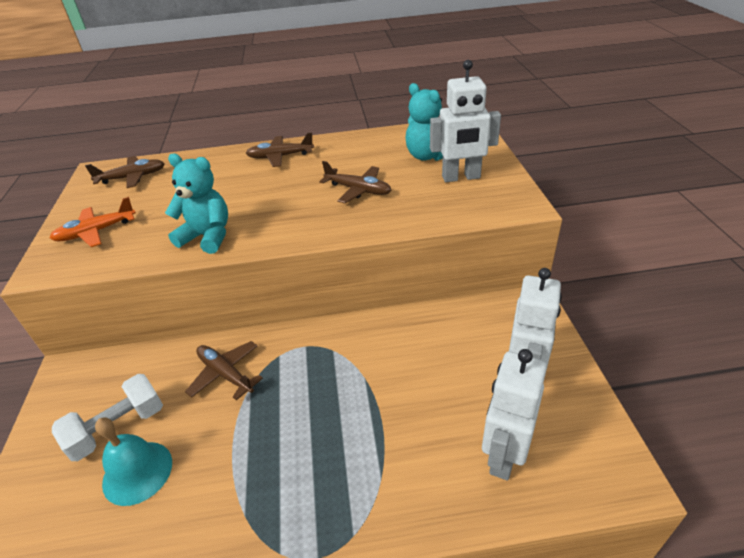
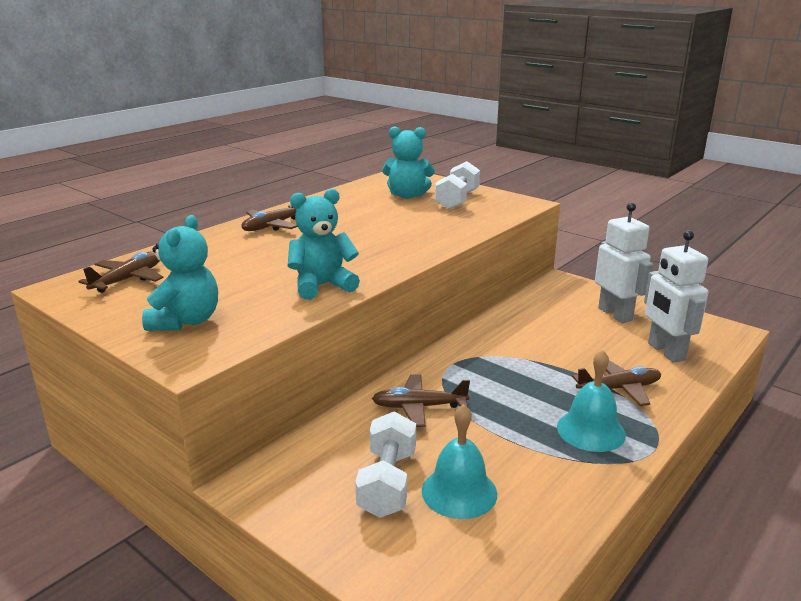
camera: 45 degrees left, 15 degrees down
orange plane [50,197,136,247] -> turquoise teddy bear [142,215,218,331]
brown plane [319,161,391,203] -> brown plane moved to [572,360,661,406]
white robot [430,60,501,182] -> white dumbbell [435,161,480,210]
none -> turquoise bell [557,350,626,452]

